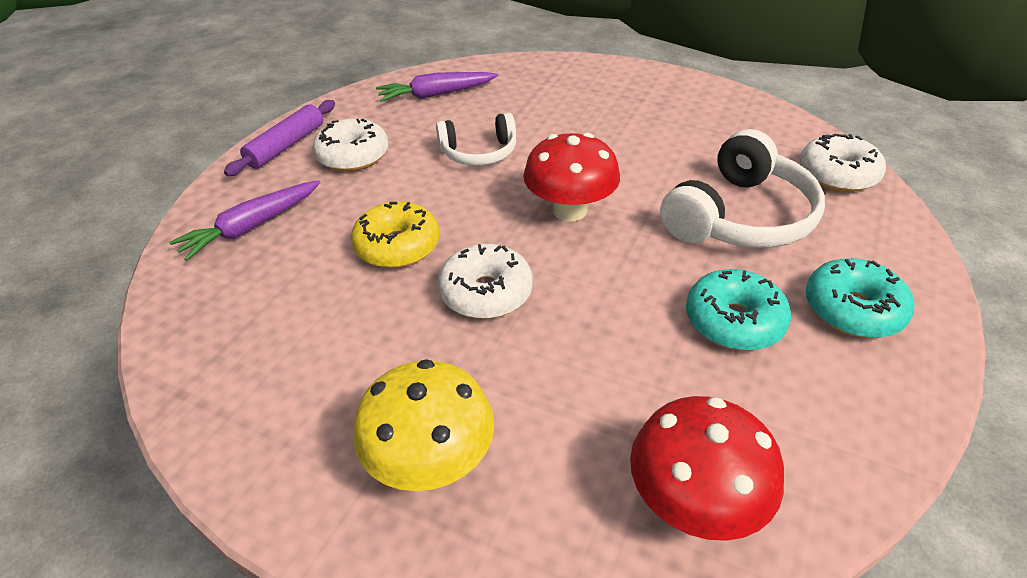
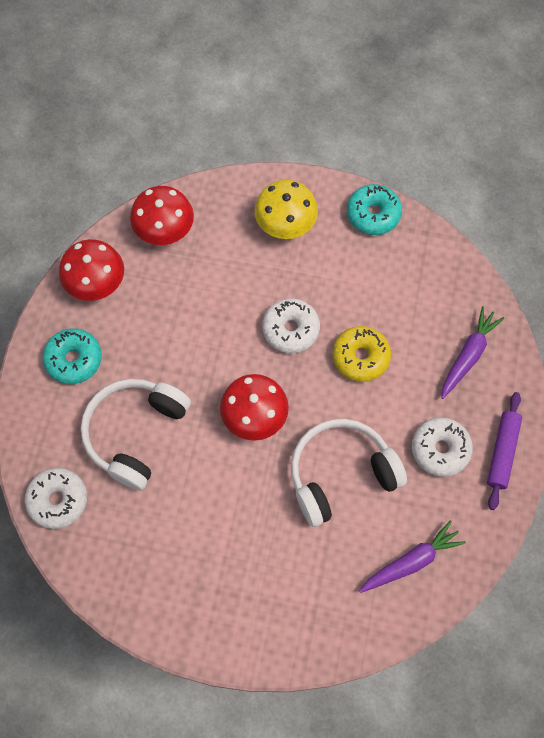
camera: 165 degrees right, 25 degrees up
white headphones [436,113,516,166] -> white headphones [291,419,407,527], size x1.64
turquoise donut [686,269,791,351] -> turquoise donut moved to [347,184,402,235]
none -> red mushroom [59,239,124,301]

